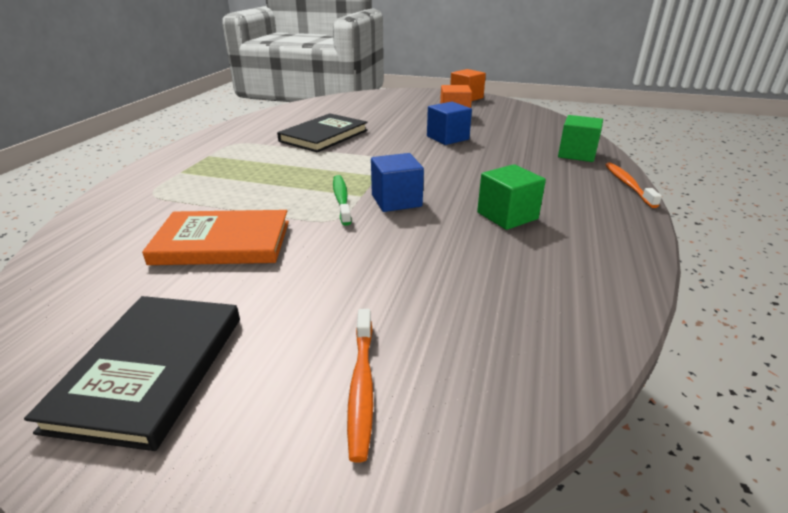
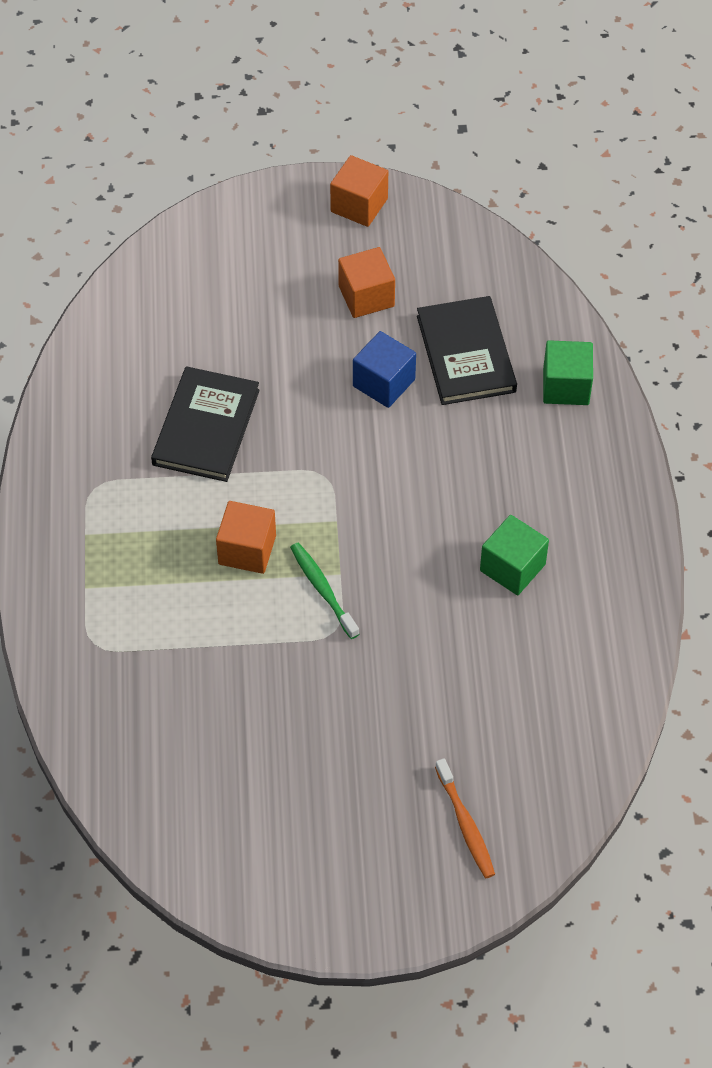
camera: 20 degrees left, 25 degrees up
black book [24,296,240,451] -> black book moved to [417,296,517,405]
orange book [142,210,289,265] -> none
blue cube [371,153,424,212] -> none
orange toothbrush [605,162,662,208] -> none
none -> orange cube [216,501,276,574]

